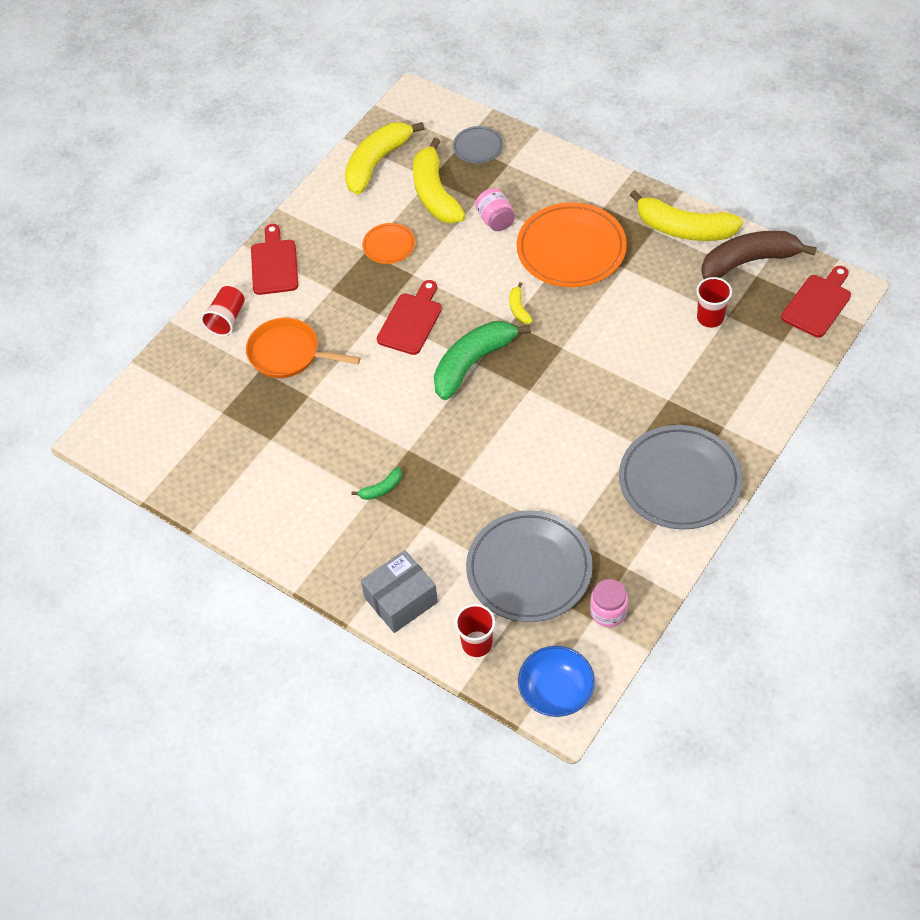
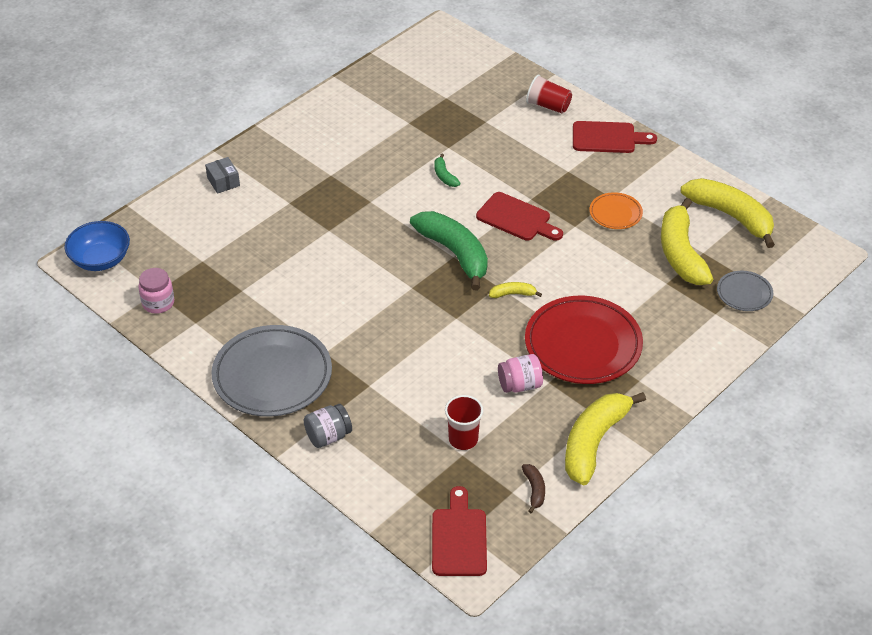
camera: 95 degrees right, 10 degrees down
orange pan [246,318,360,378] -> none
green banana [351,467,402,500] -> green banana moved to [434,153,460,187]
grey box [361,550,438,633] -> grey box [205,157,240,194], size x0.58
yellow banana [413,138,466,223] -> yellow banana turned 90 degrees counterclockwise [661,198,713,285]
red cup [455,604,495,657] -> none
grey plate [466,510,593,622] -> none
pink jar [475,188,515,231] -> pink jar moved to [498,354,543,393]
orange plate [517,202,627,287] -> red plate [525,296,643,384]
brown banana [701,231,817,279] -> brown banana [522,464,545,513], size x0.44
red cutting board [781,266,851,337] -> red cutting board turned 135 degrees counterclockwise [432,486,487,576]
none -> grey jar [304,404,352,448]

